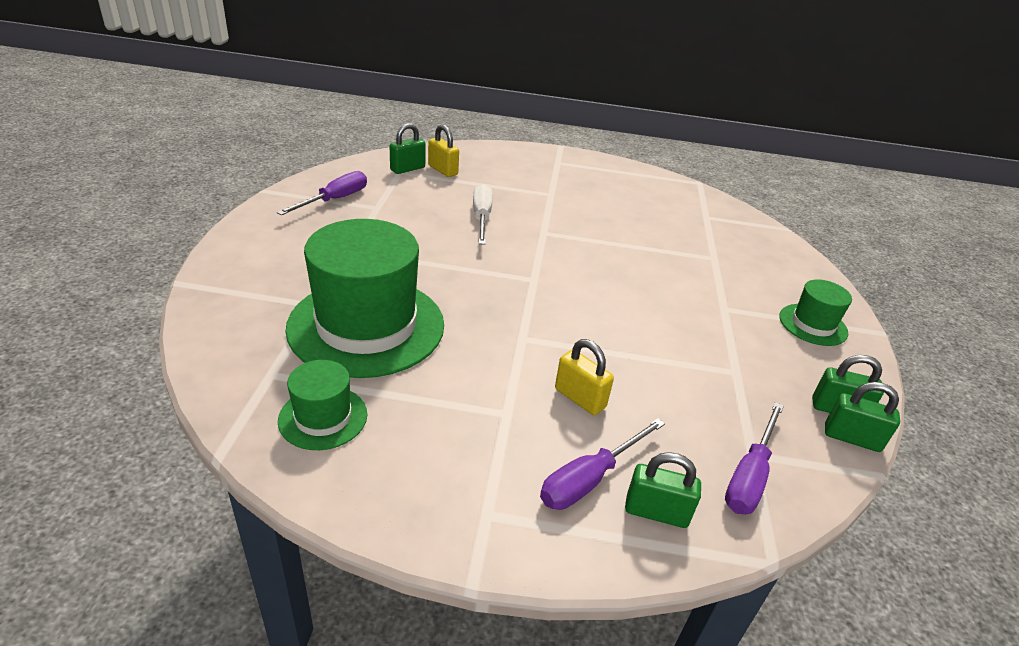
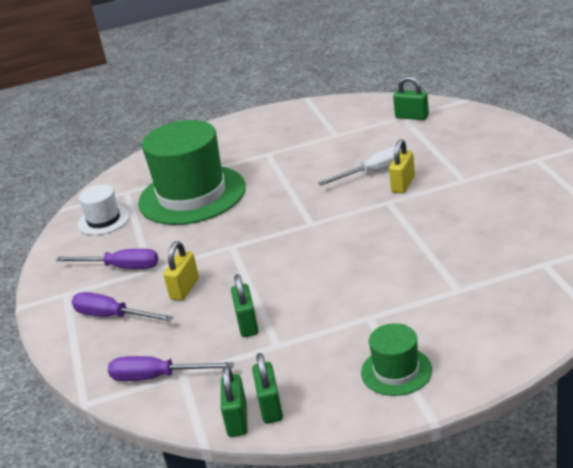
camera: 75 degrees right, 5 degrees down
purple screwdriver [277,171,367,215] -> purple screwdriver moved to [56,249,158,269]
green hat [278,360,367,450] -> white hat [78,184,130,235]
yellow padlock [428,124,459,177] -> yellow padlock moved to [389,139,415,193]
green padlock [625,452,701,528] -> green padlock moved to [231,274,258,337]

